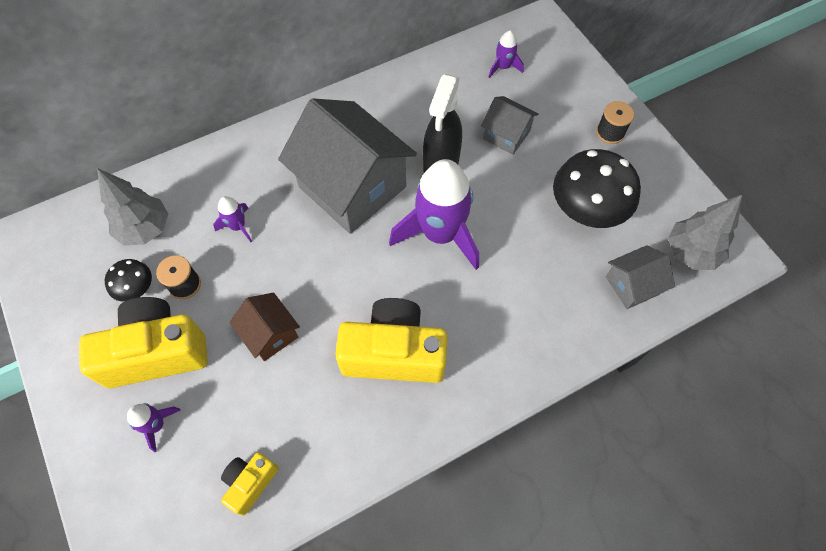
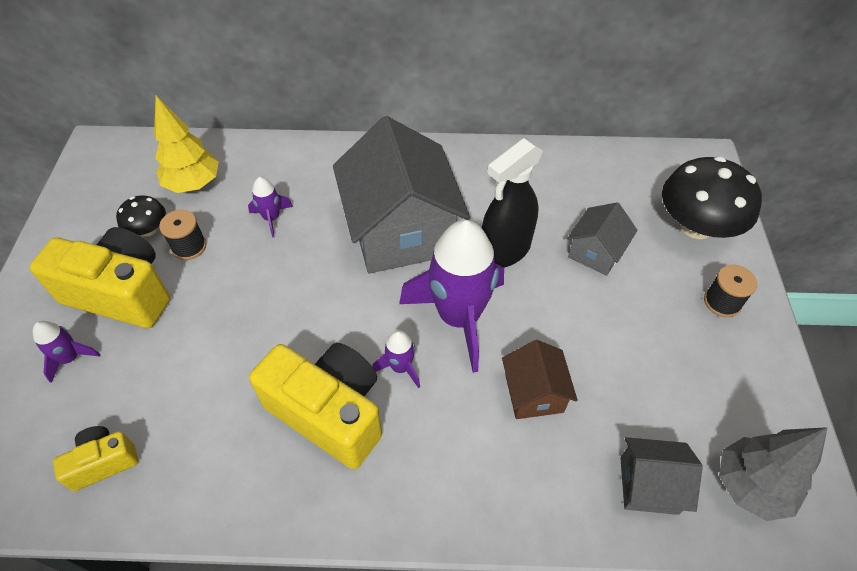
camera: 30 degrees right, 10 degrees down
grey tree [97,168,168,246] -> yellow tree [154,95,219,193]
brown house [230,292,300,361] -> brown house moved to [502,340,578,419]
grey house [481,96,539,155] -> grey house turned 60 degrees clockwise [567,202,638,276]
purple rocket [489,31,524,78] -> purple rocket moved to [372,330,420,388]
black mushroom [553,149,641,228] -> black mushroom moved to [662,156,762,239]

